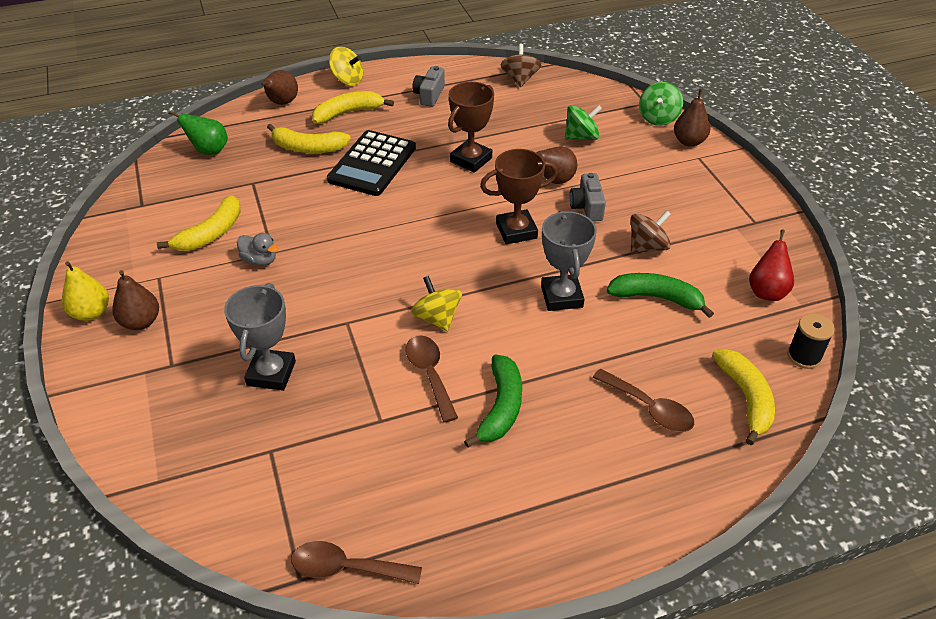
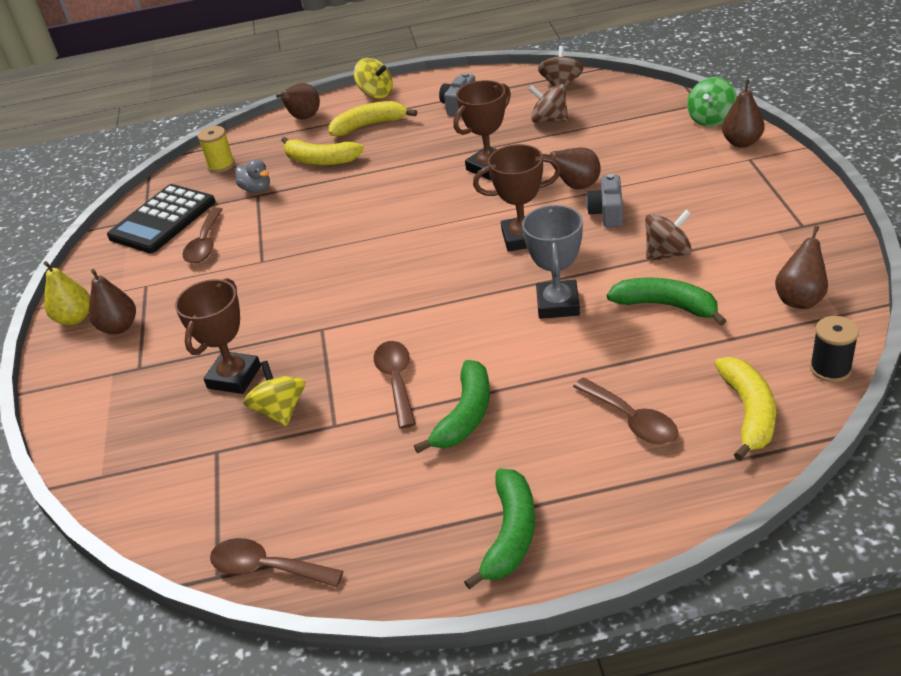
camera: 15 degrees right, 5 degrees down
yellow banana [157,195,241,251] -> brown spoon [182,208,223,263]
green pear [168,110,228,155] -> yellow spool [198,126,235,173]
grey trophy [224,283,296,391] -> brown trophy [175,278,261,394]
grey duck [237,233,278,266] -> grey duck moved to [235,159,270,193]
black calculator [327,130,416,196] -> black calculator moved to [107,184,216,253]
yellow spinning top [411,276,462,331] -> yellow spinning top moved to [243,361,305,426]
green spinning top [565,105,602,140] -> none
red pear [749,230,794,301] -> brown pear [775,226,828,309]
none -> green banana [464,469,535,590]
none -> brown spinning top [529,84,568,123]

